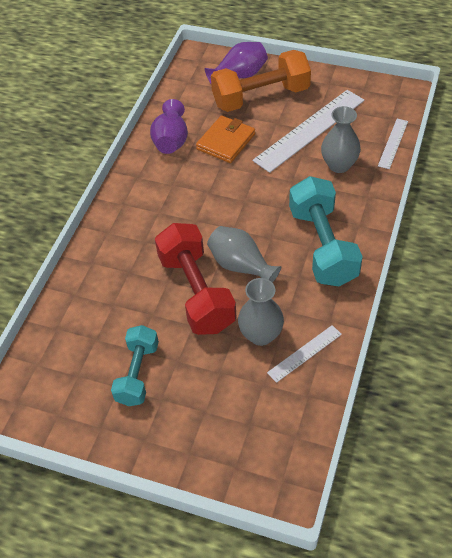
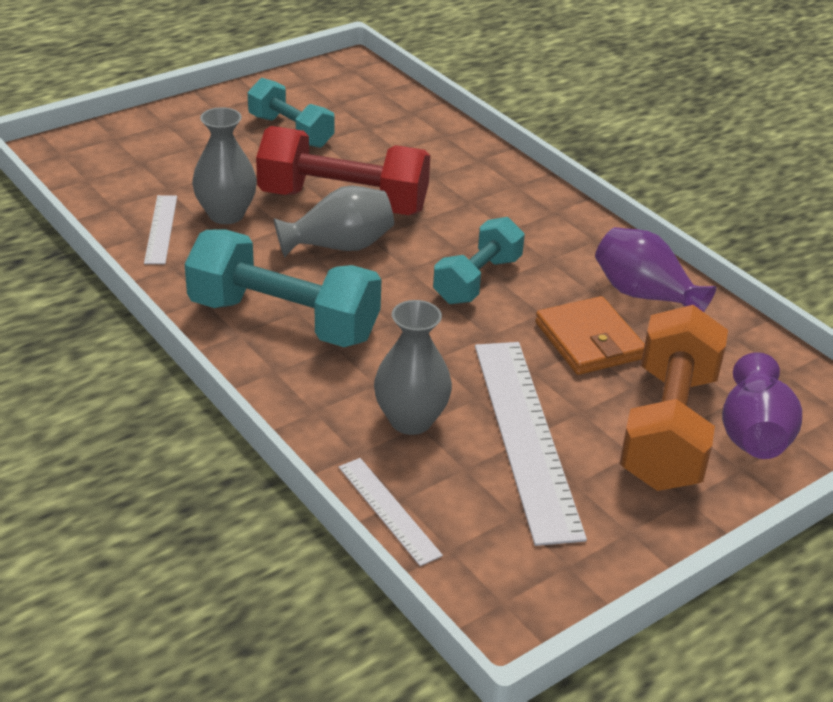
camera: 120 degrees right, 15 degrees down
none -> turquoise dumbbell [433,217,525,304]

